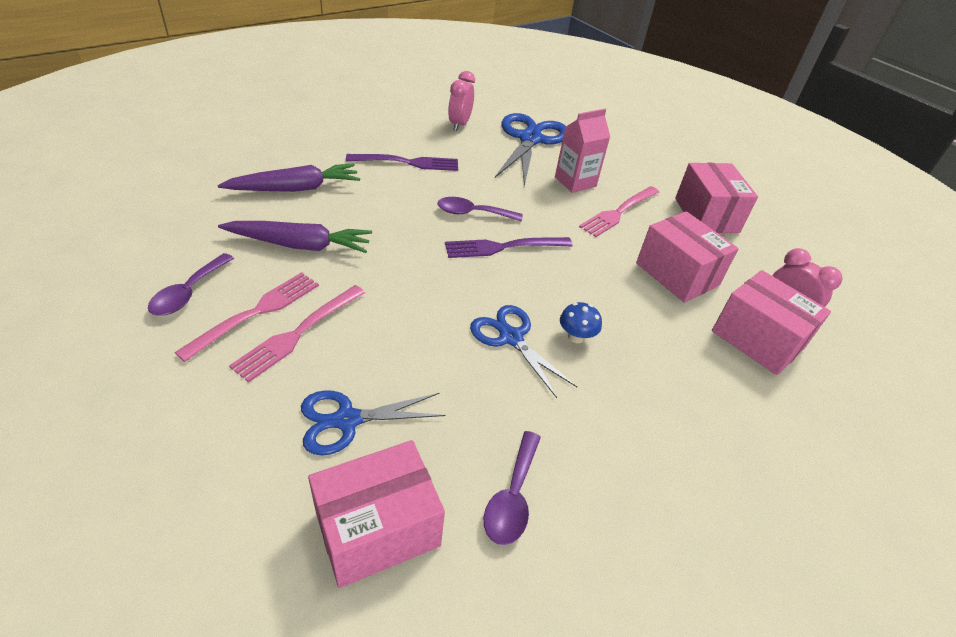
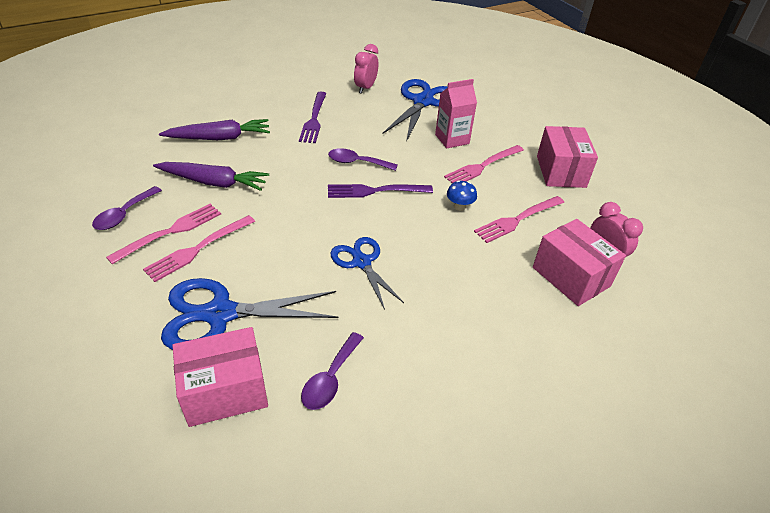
camera: 10 degrees right, 0 degrees up
blue scissors [301,390,446,455] -> blue scissors [161,278,339,350], size x1.60
purple fork [346,154,458,171] -> purple fork turned 90 degrees clockwise [299,92,327,143]
blue mushroom [560,302,602,343] -> blue mushroom moved to [447,180,477,211]
pink box [636,211,739,303] -> pink fork [474,196,564,243]

